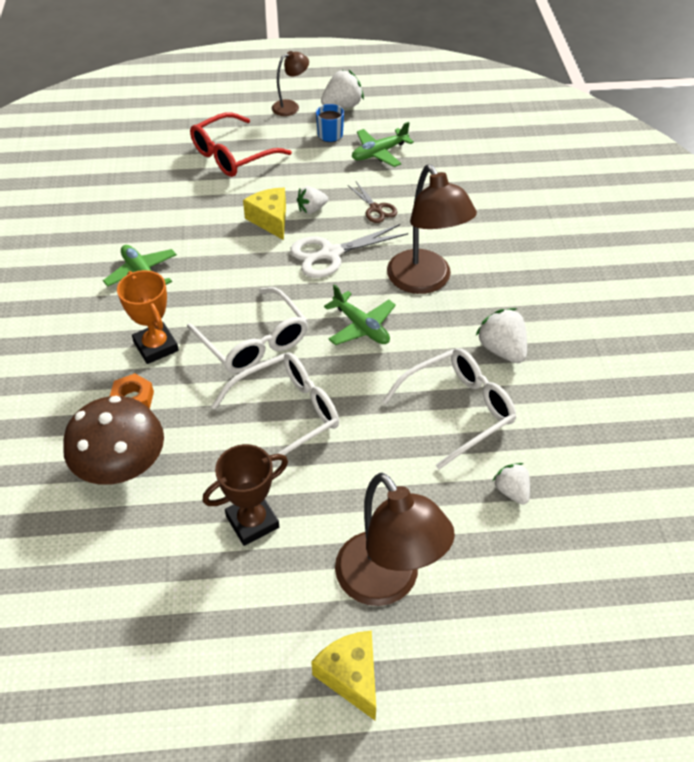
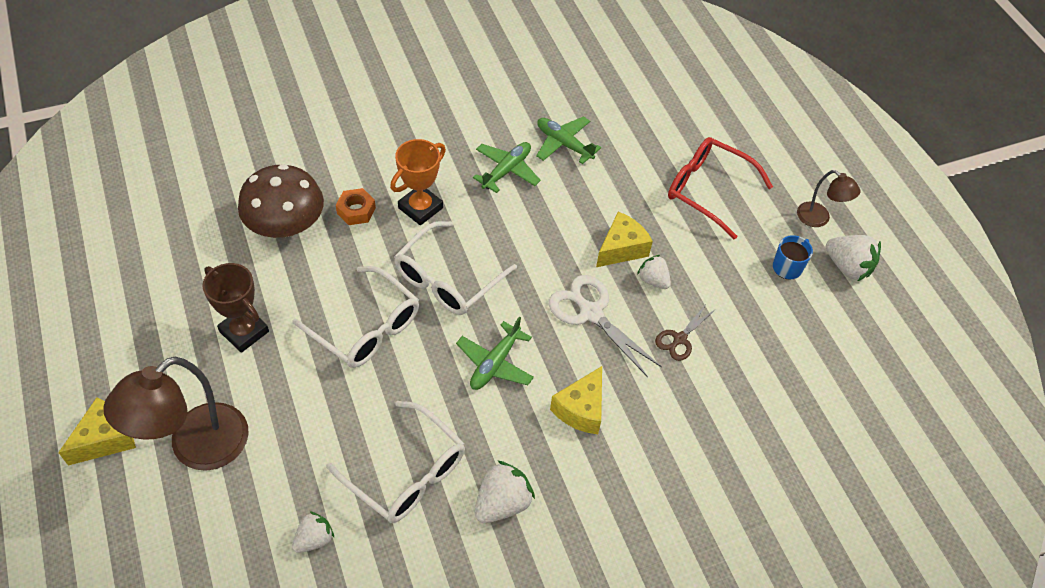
camera: 70 degrees right, 5 degrees up
green plane [352,122,414,167] -> green plane moved to [536,116,601,164]
brown lamp [387,164,477,294] -> yellow cheese [550,366,602,434]

